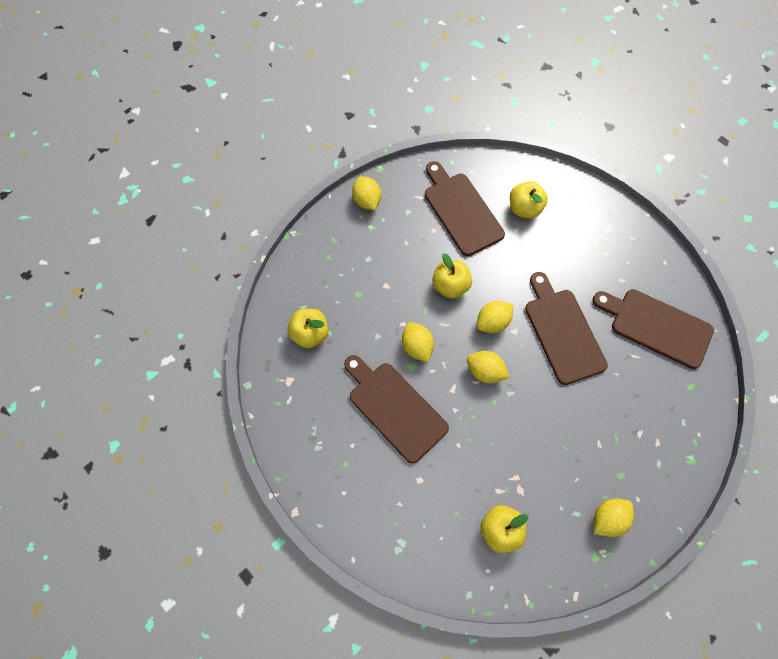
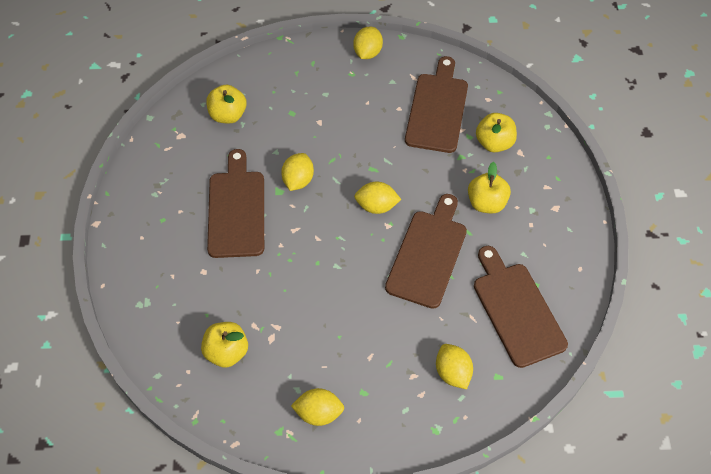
camera: 40 degrees right, 10 degrees down
yellow apple [432,253,472,299] -> yellow apple moved to [468,162,511,213]
yellow lemon [467,351,510,383] -> yellow lemon moved to [436,344,473,389]

